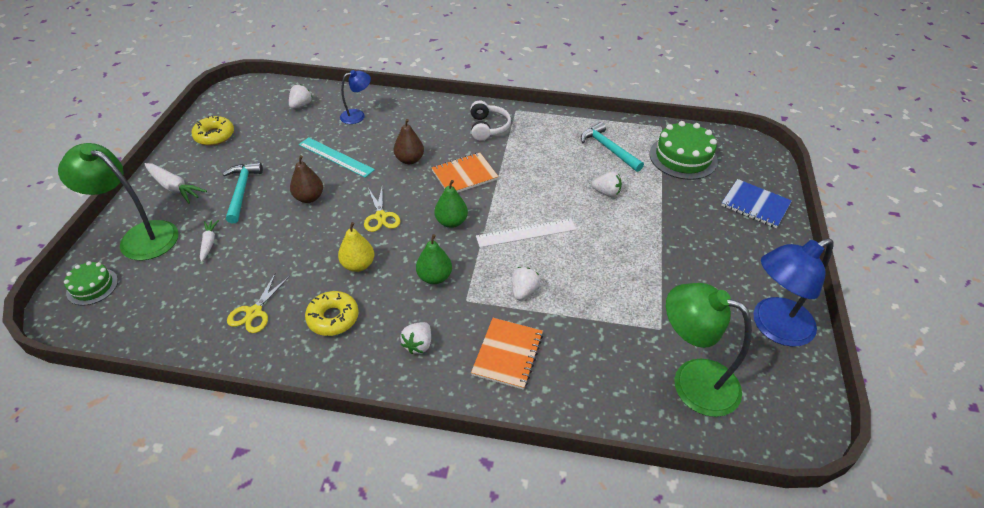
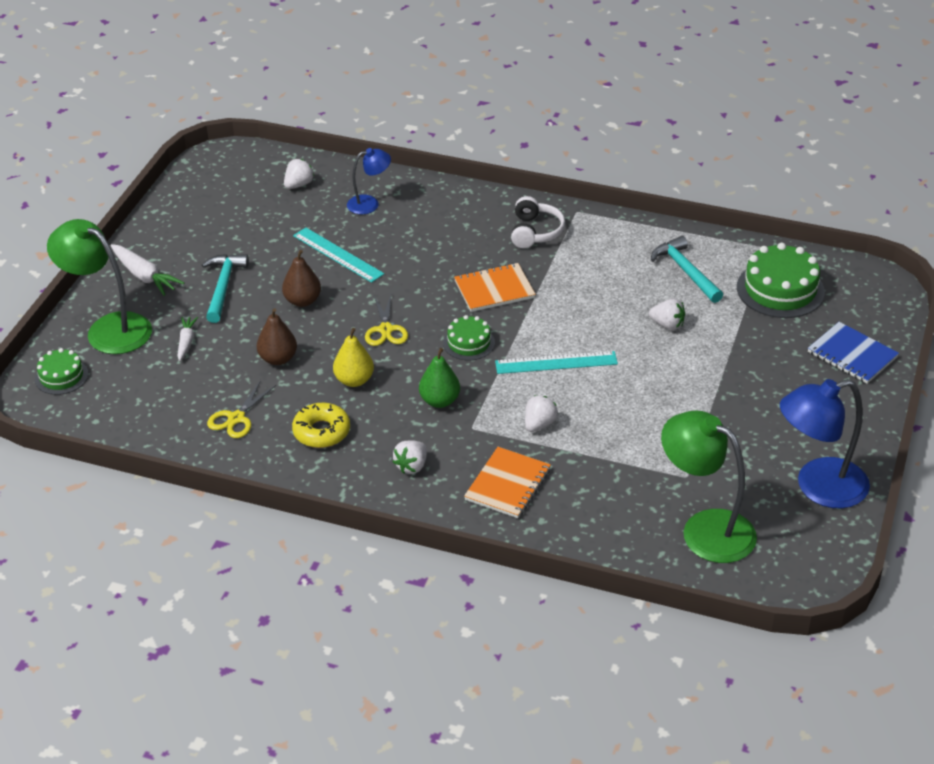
camera: 10 degrees right, 5 degrees down
yellow donut [192,115,234,146] -> none
brown pear [394,119,424,164] -> brown pear moved to [257,308,297,365]
green pear [434,180,468,228] -> green cake [443,315,495,361]
white ruler [476,219,576,247] -> turquoise ruler [495,351,618,374]

